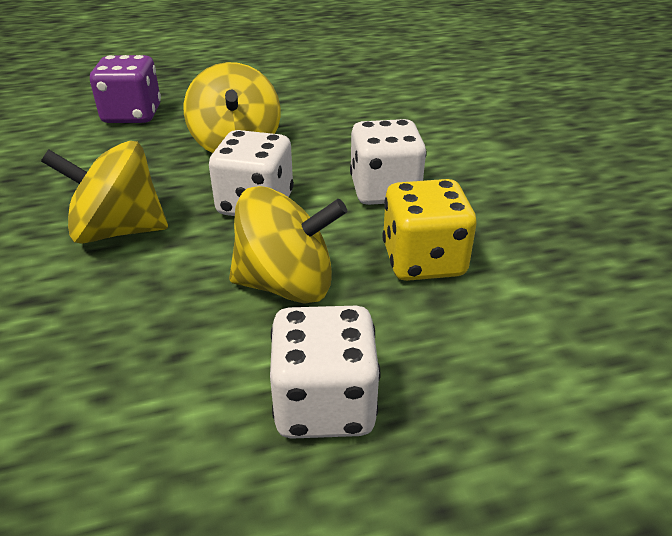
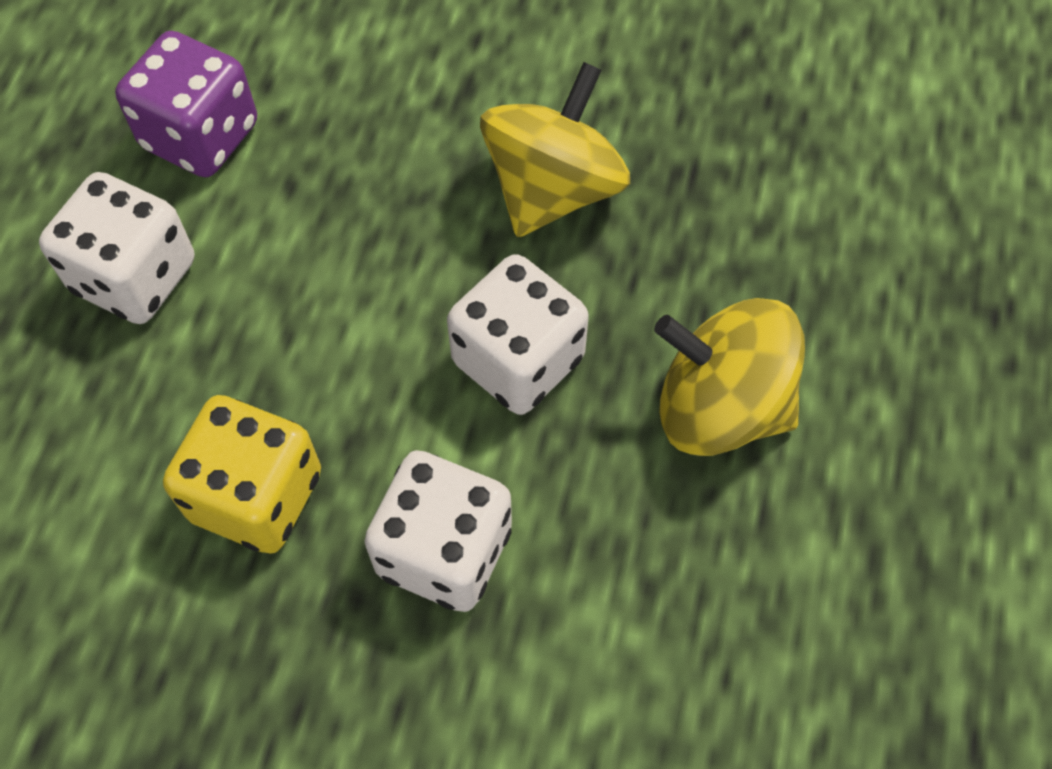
camera: 120 degrees right, 25 degrees up
purple dice [90,55,161,123] -> purple dice moved to [115,31,257,177]
yellow spinning top [229,186,347,304] -> none

